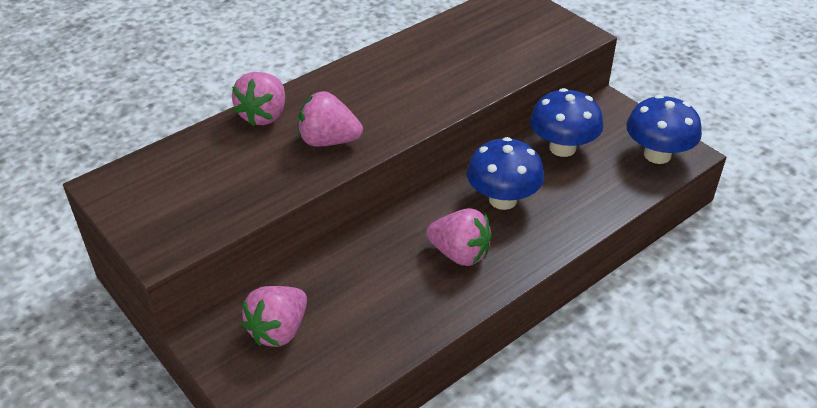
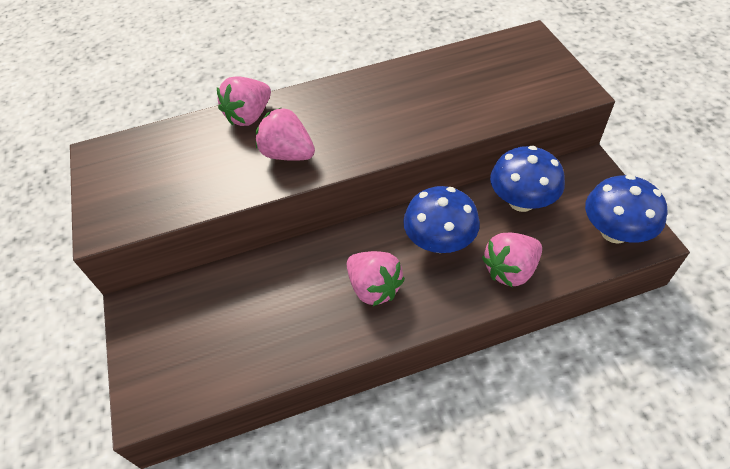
camera: 25 degrees right, 10 degrees up
pink strawberry [242,286,307,347] -> pink strawberry moved to [482,233,542,287]

